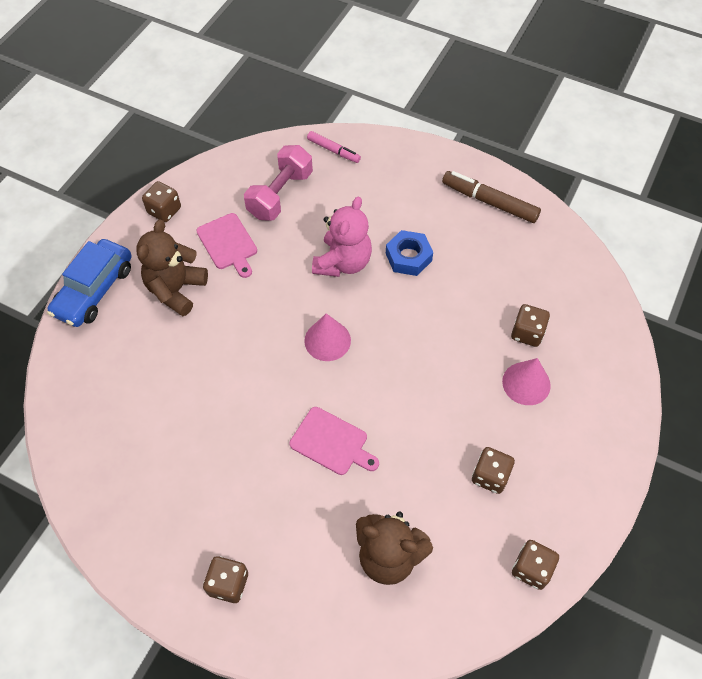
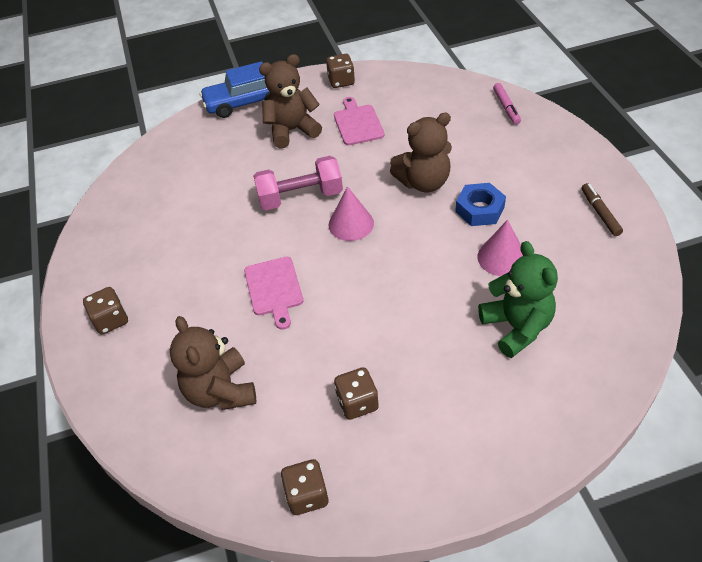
camera: 50 degrees right, 10 degrees down
pink cutting board [196,213,257,278] -> pink cutting board turned 150 degrees clockwise [334,97,385,145]
pink dumbbell [244,145,313,221] -> pink dumbbell moved to [253,156,343,210]
pink teddy bear [312,197,372,277] -> brown teddy bear [390,112,452,192]
brown marker [442,171,541,223] -> brown marker [581,183,623,236], size x0.61
pink cone [502,358,551,405] -> pink cone moved to [478,220,523,276]
brown dice [511,304,550,347] -> green teddy bear [478,241,558,358]

